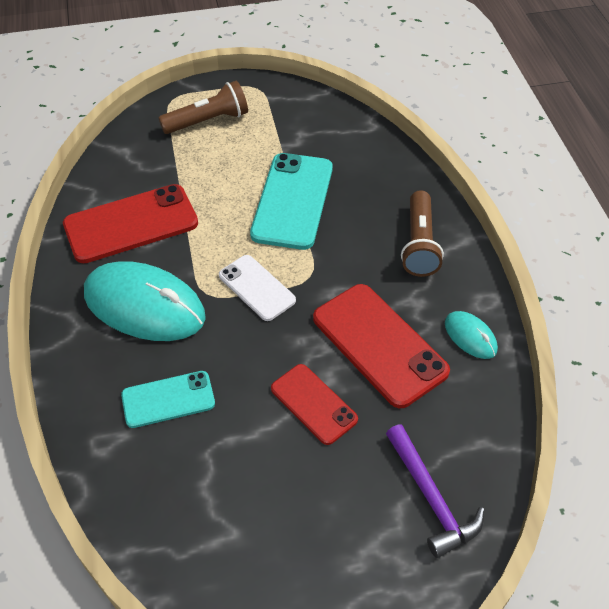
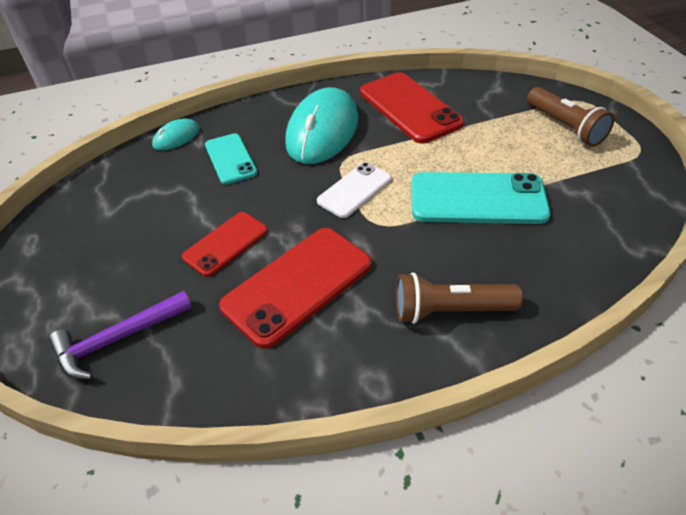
camera: 85 degrees right, 5 degrees down
turquoise mouse [445,311,498,359] -> turquoise mouse moved to [152,118,199,150]

